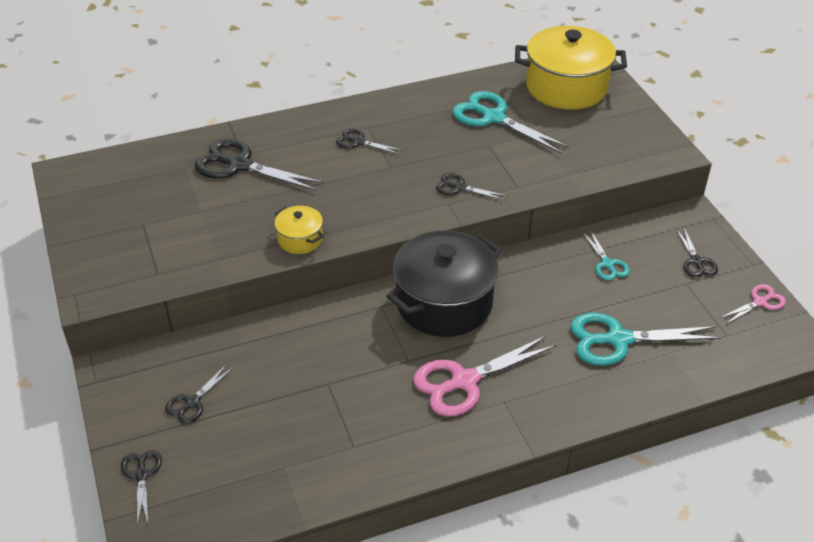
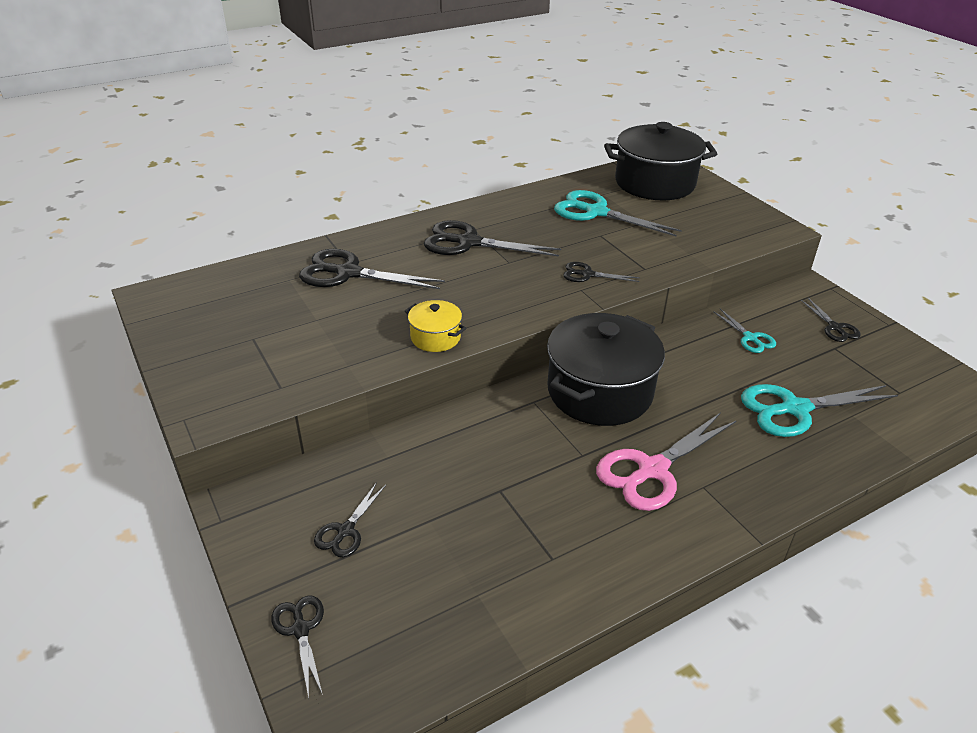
camera: 10 degrees left, 5 degrees down
black scissors [336,128,403,154] -> black scissors [424,220,561,257], size x1.89
yellow pot [515,26,627,110] -> black pot [604,122,717,200]
pink scissors [720,284,786,325] -> none

